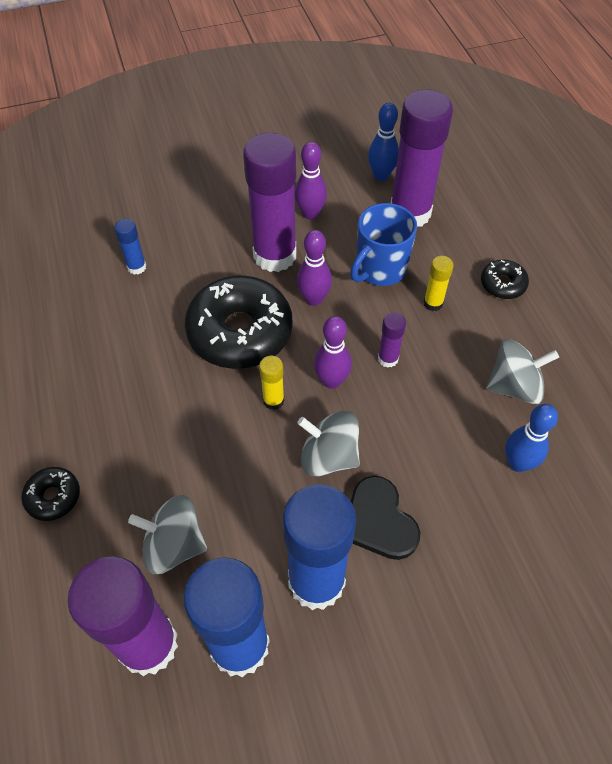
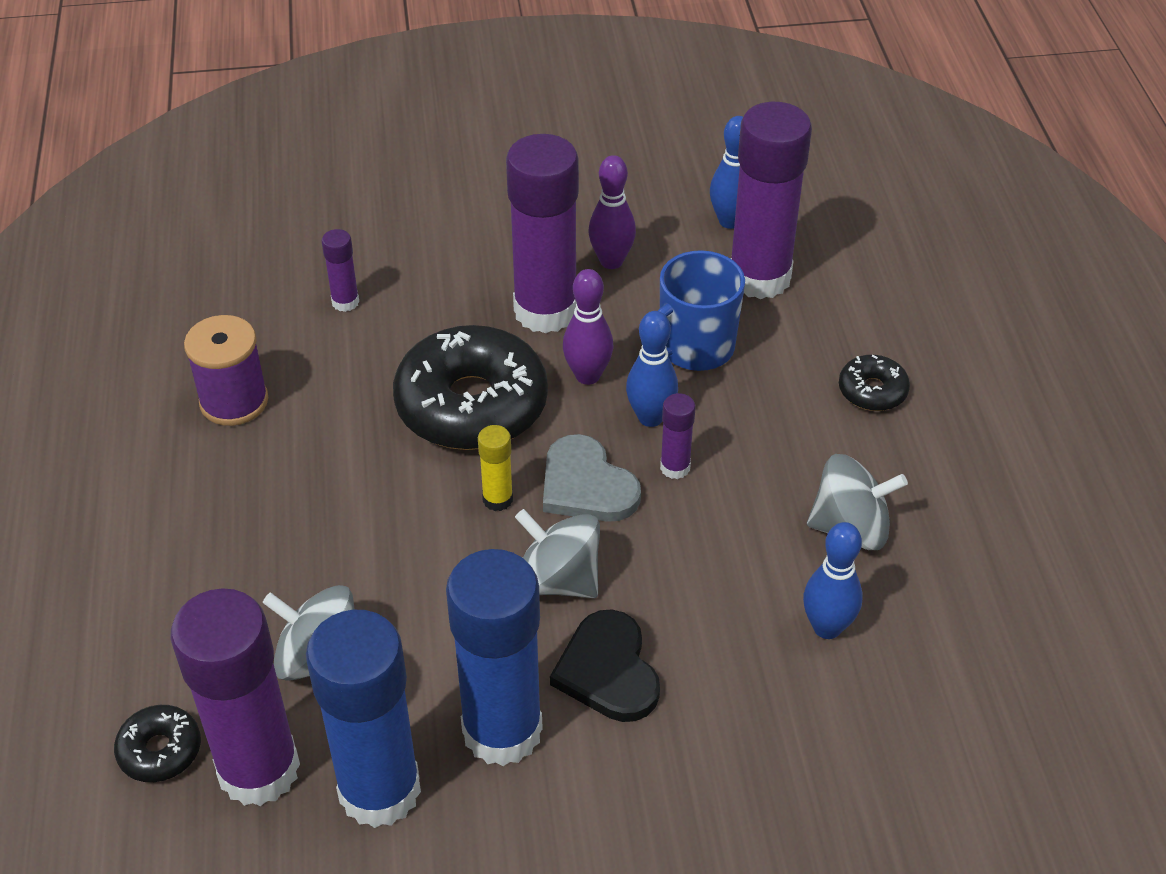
camera: 10 degrees right, 10 degrees down
black donut [21,467,80,521] -> black donut moved to [114,705,201,782]
blue glue stick [114,219,146,275] -> purple glue stick [321,229,359,312]
purple bowling pin [314,316,352,389] -> grey heart [543,434,641,522]
yellow glue stick [423,256,454,311] -> none
none -> purple spool [184,315,268,426]
none -> blue bowling pin [626,311,678,427]

